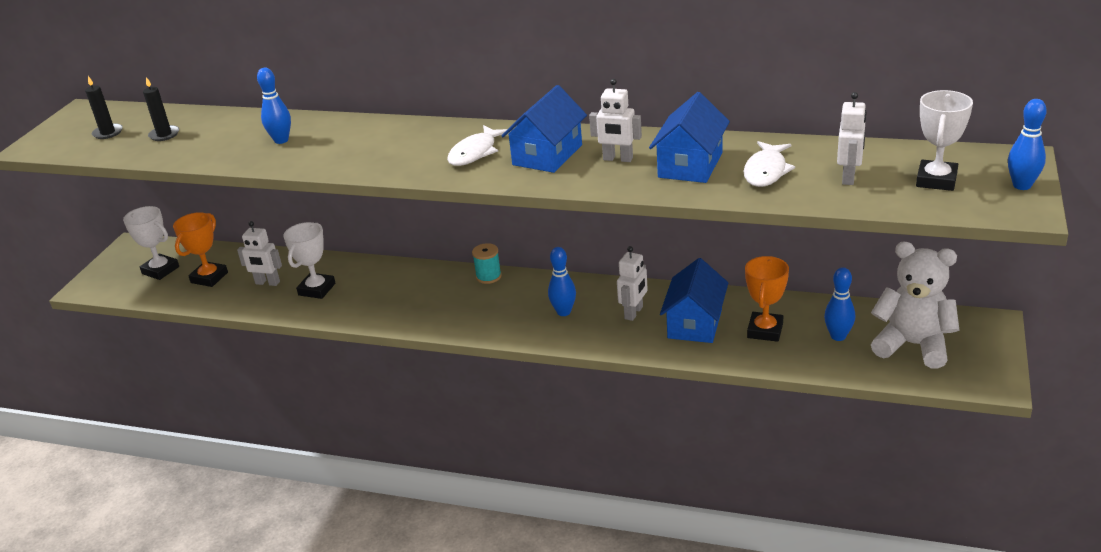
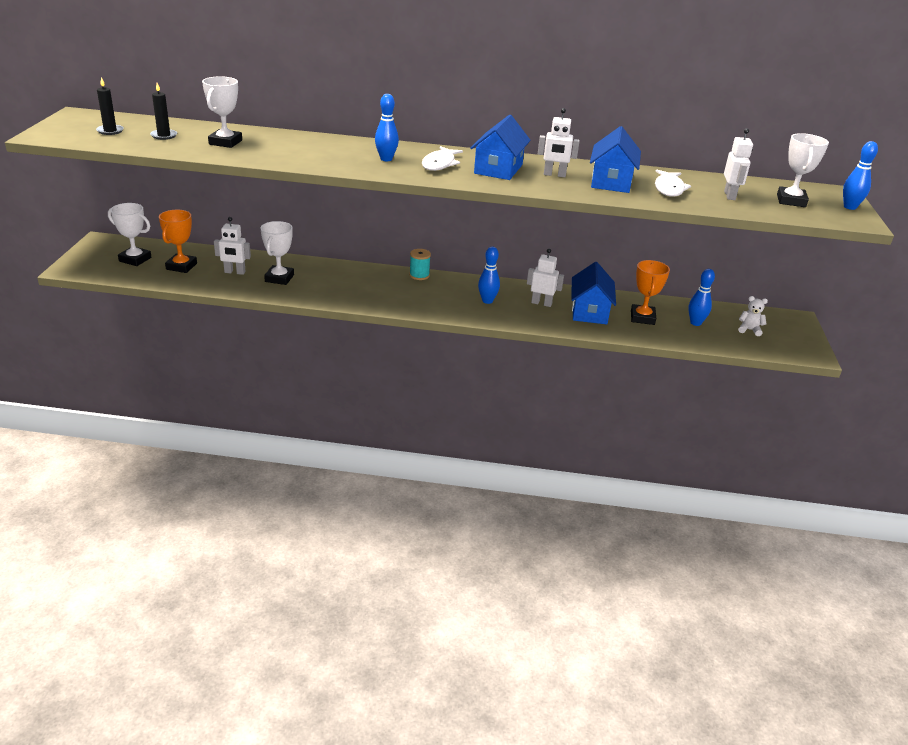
camera: 15 degrees left, 0 degrees up
blue bowling pin [257,68,291,144] -> blue bowling pin moved to [375,94,399,161]
white robot [617,246,648,321] -> white robot turned 90 degrees counterclockwise [527,249,564,307]
white teddy bear [871,242,960,369] -> white teddy bear [738,296,768,336], size x0.44
none -> white trophy [202,76,242,148]

